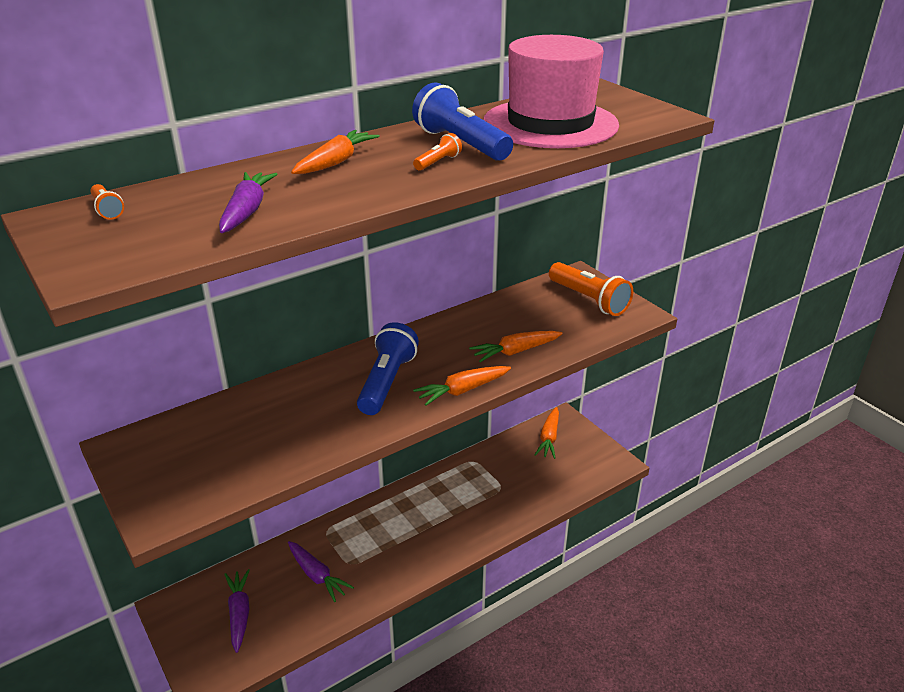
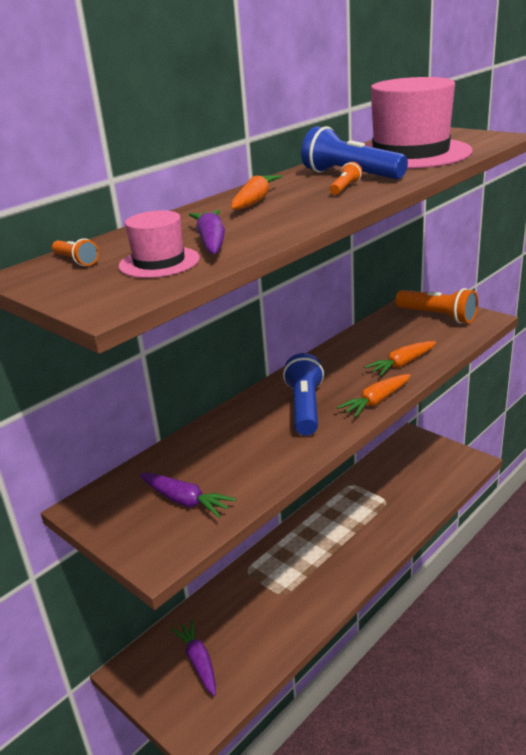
camera: 10 degrees left, 5 degrees down
purple carrot [288,541,354,602] -> purple carrot moved to [139,473,236,518]
orange carrot [535,407,559,459] -> none
none -> pink hat [119,210,200,278]

